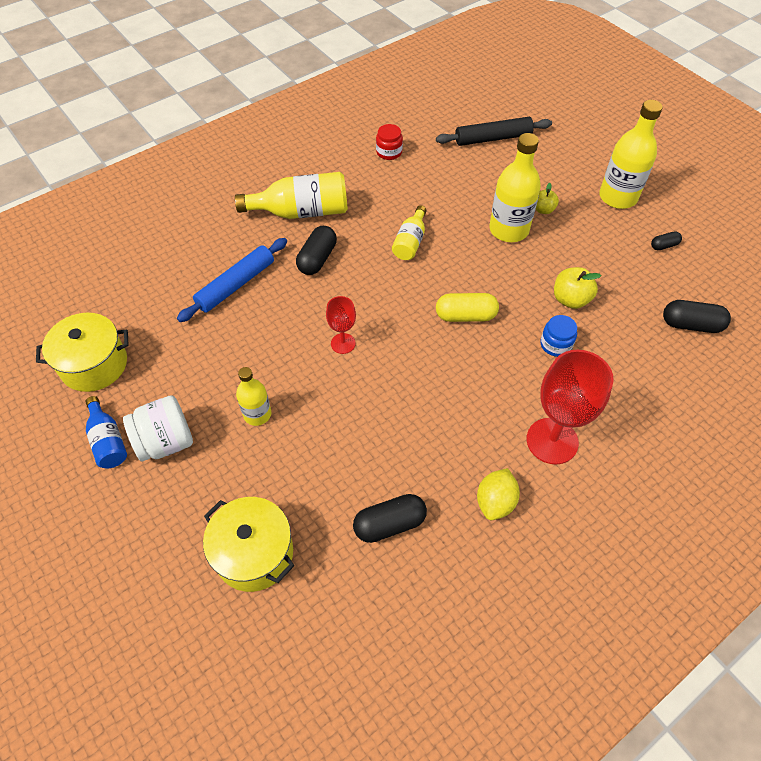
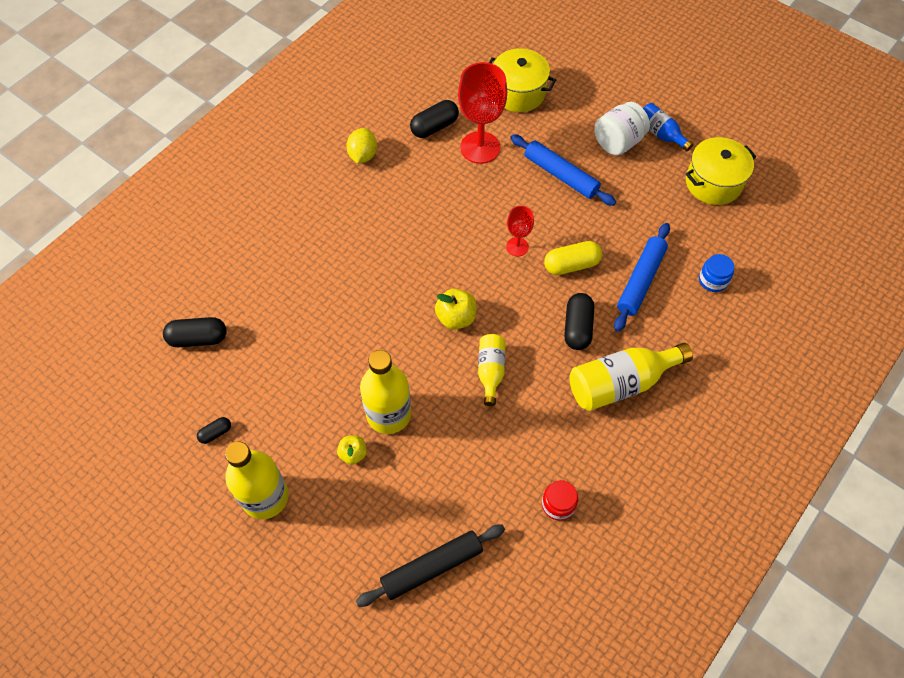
camera: 165 degrees right, 5 degrees up
yellow bottle [236,367,271,426] -> blue rolling pin [510,134,616,206]
yellow capsule [436,293,499,322] -> yellow capsule moved to [544,241,602,275]
red goblet [527,350,614,465] -> red goblet moved to [458,62,507,164]
blue jar [540,315,577,357] -> blue jar moved to [699,254,734,292]
yellow apple [554,267,602,309] -> yellow apple moved to [435,289,476,330]

